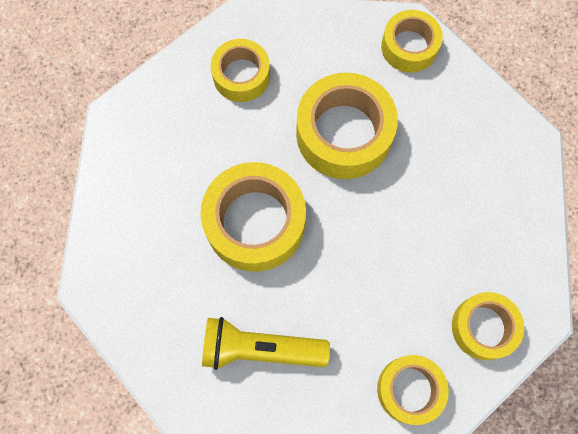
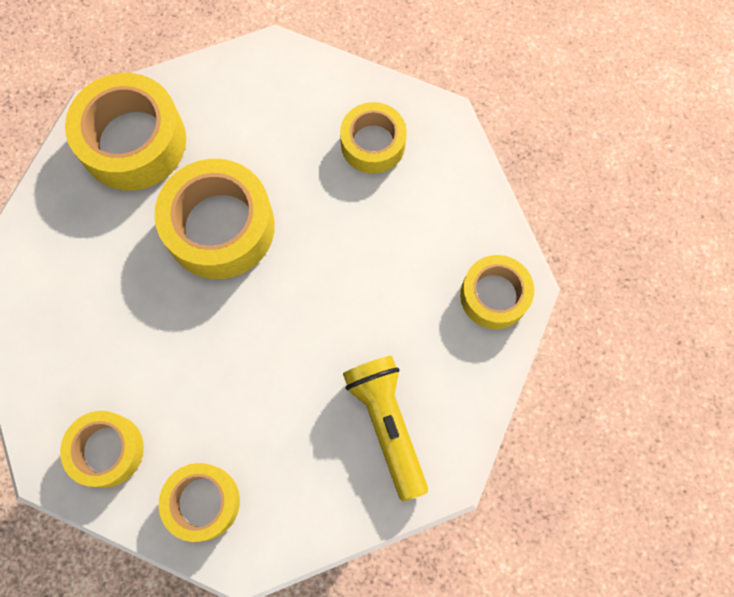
camera: 65 degrees right, 0 degrees up
yellow flashlight [202,317,330,370] -> yellow flashlight moved to [343,356,428,501]
yellow tape [296,73,398,179] -> yellow tape moved to [65,73,186,191]

